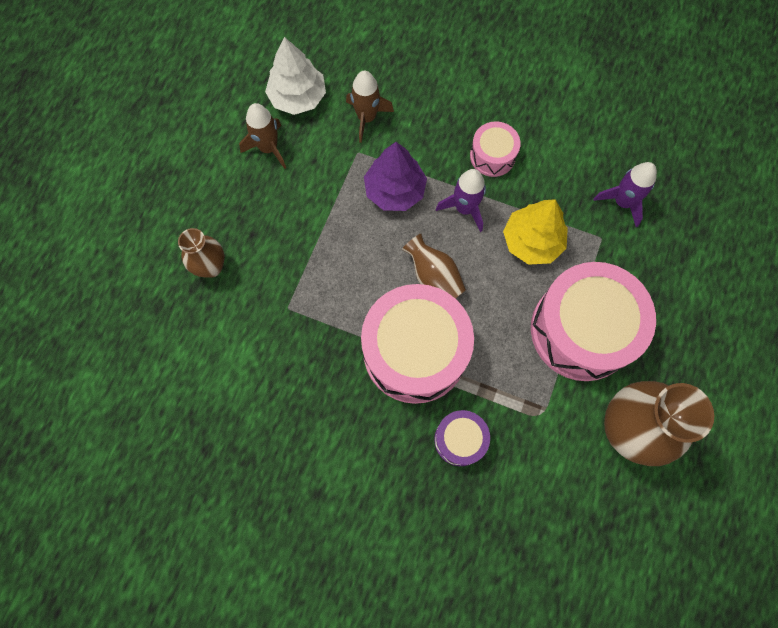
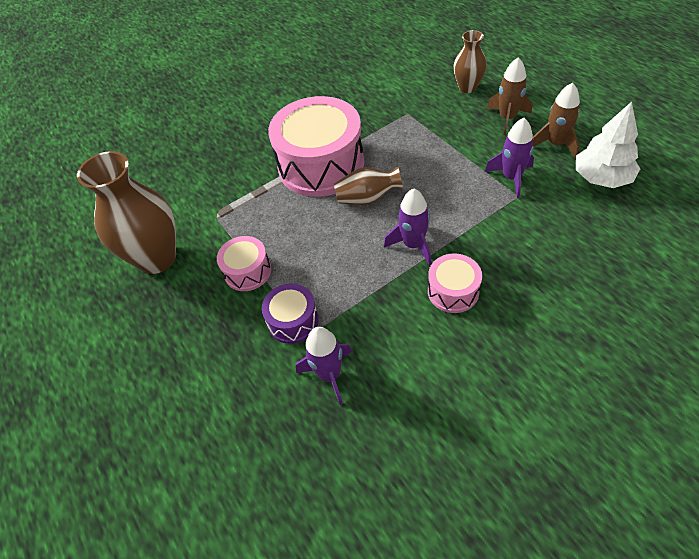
camera: 130 degrees right, 20 degrees down
brown rocket [346,71,394,143] -> brown rocket moved to [487,57,532,135]
purple tree [364,142,427,211] -> none
purple drum [434,410,490,466] -> purple drum moved to [262,284,319,344]
yellow tree [503,199,568,265] -> none
pink drum [531,262,656,381] -> pink drum [217,236,271,291], size x0.48
none -> purple rocket [485,118,534,198]

